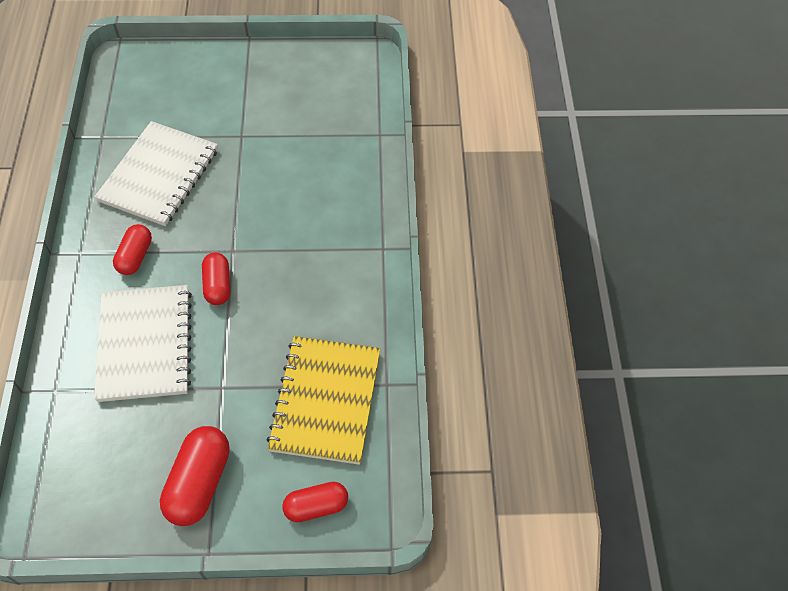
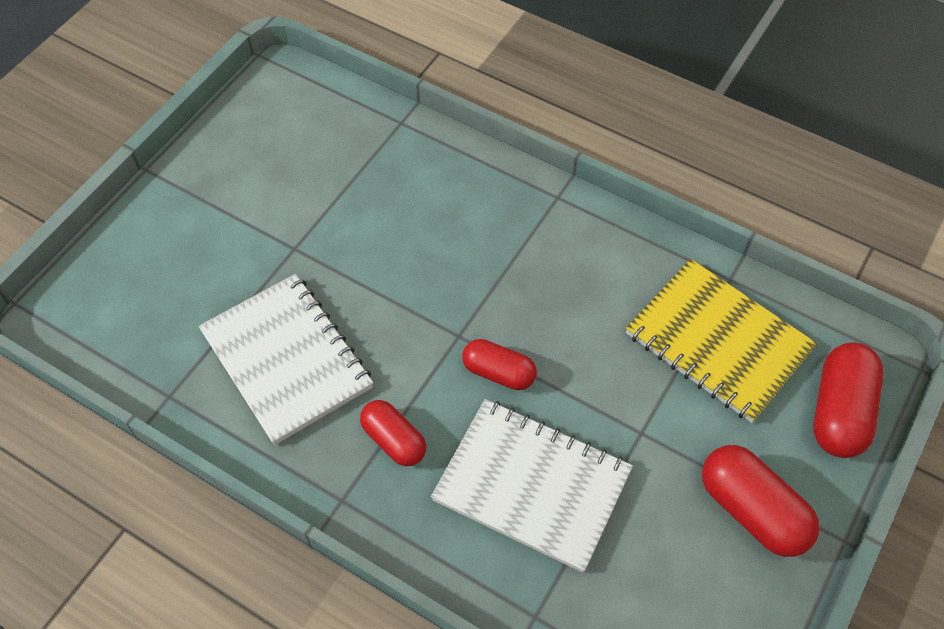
camera: 55 degrees left, 0 degrees up
red capsule [282,482,348,522] -> red capsule [813,342,884,458], size x1.56

